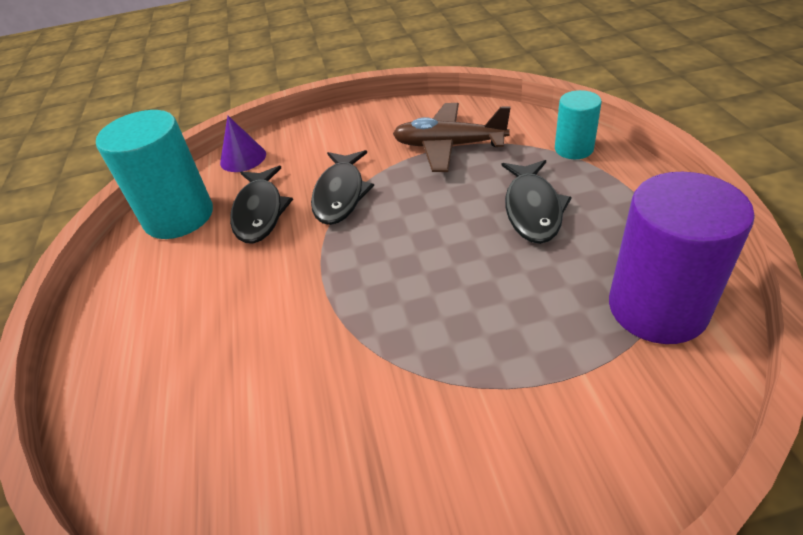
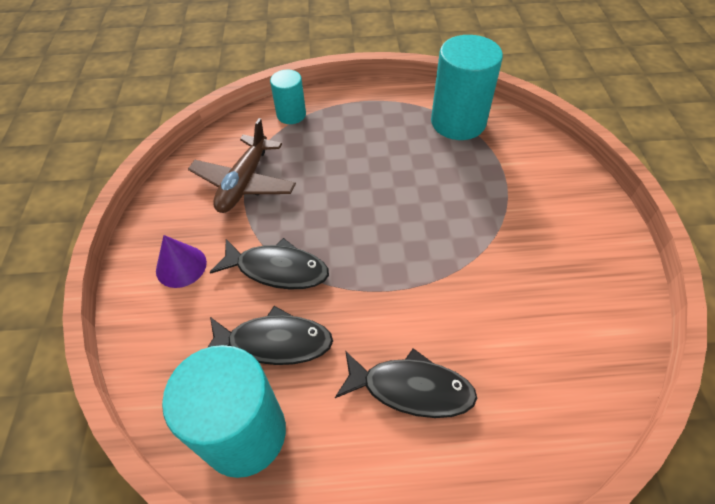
camera: 85 degrees left, 10 degrees up
purple cone [220,116,266,172] -> purple cone moved to [156,235,207,288]
black fish [502,160,572,244] -> black fish moved to [335,348,477,418]
purple cylinder [609,172,755,344] -> turquoise cylinder [431,35,503,140]

